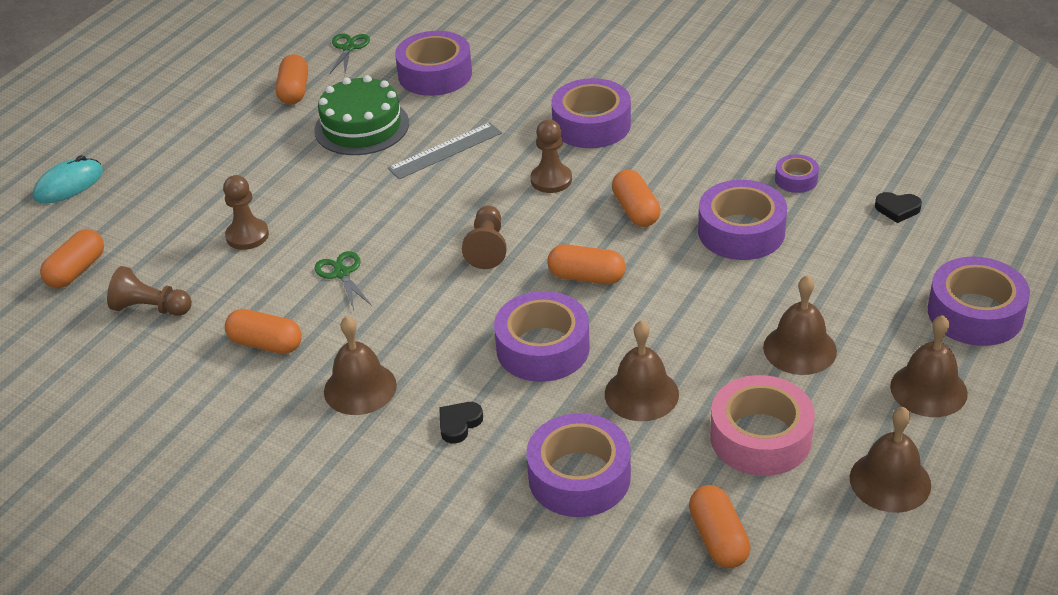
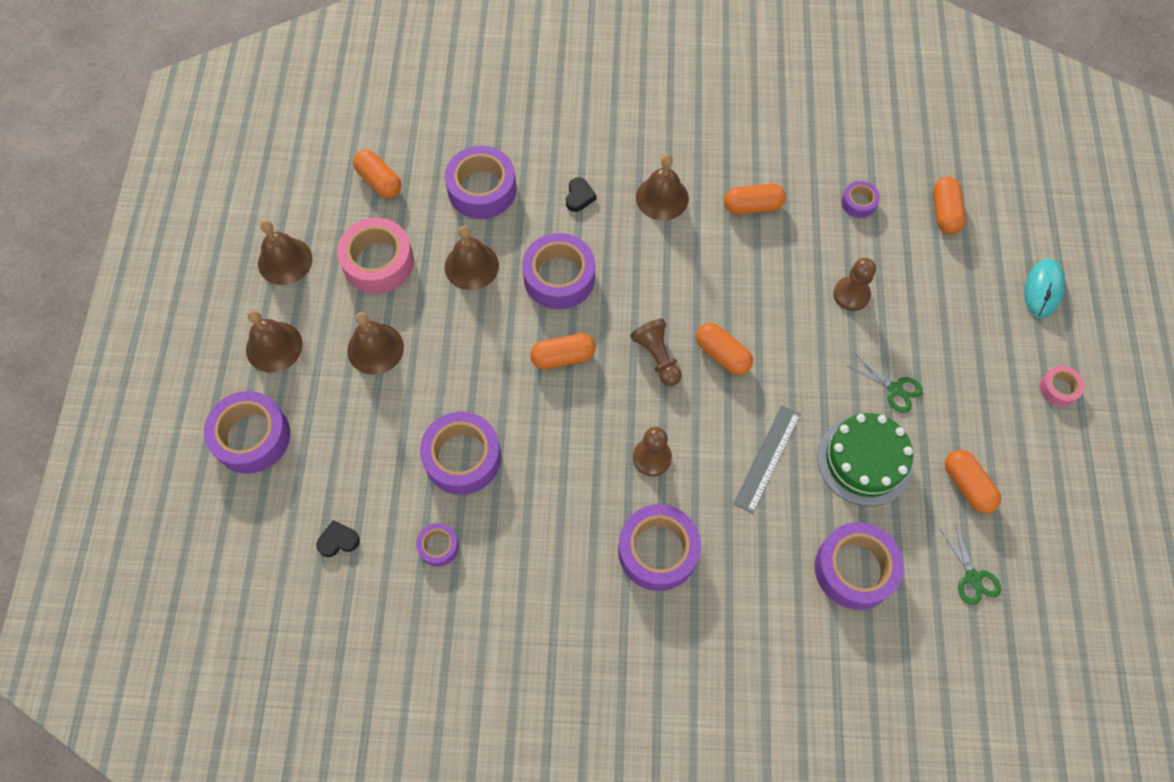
camera: 150 degrees right, 25 degrees up
brown pawn [107,266,192,316] -> purple tape [841,181,880,218]
green scissors [315,251,372,310] -> green scissors moved to [848,355,923,413]
orange capsule [612,170,661,227] -> orange capsule moved to [696,323,753,375]
none -> pink tape [1040,366,1085,406]

